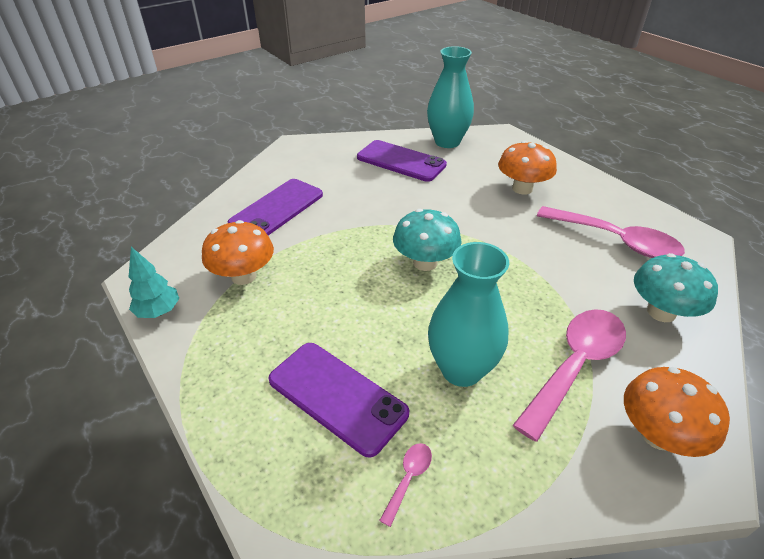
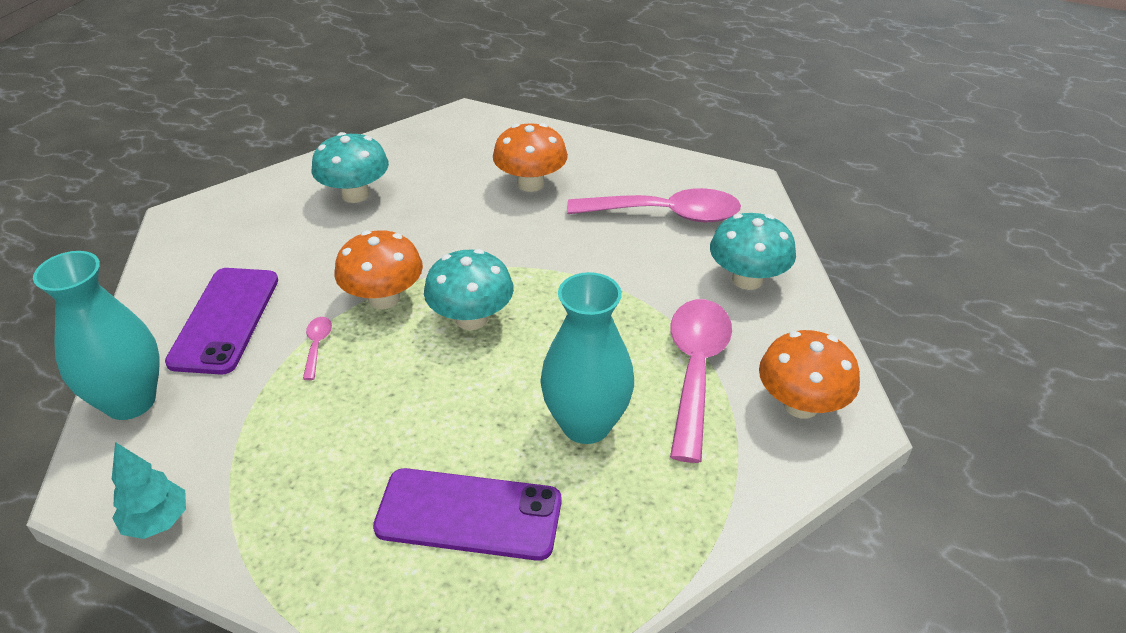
camera: 30 degrees left, 0 degrees up
orange mushroom [202,220,274,285] -> orange mushroom moved to [335,230,423,309]
purple phone [357,140,447,182] -> turquoise mushroom [311,132,389,203]
pink spoon [379,443,432,527] -> pink spoon moved to [303,317,332,380]
turquoise vase [427,46,474,148] -> turquoise vase moved to [33,251,160,420]

